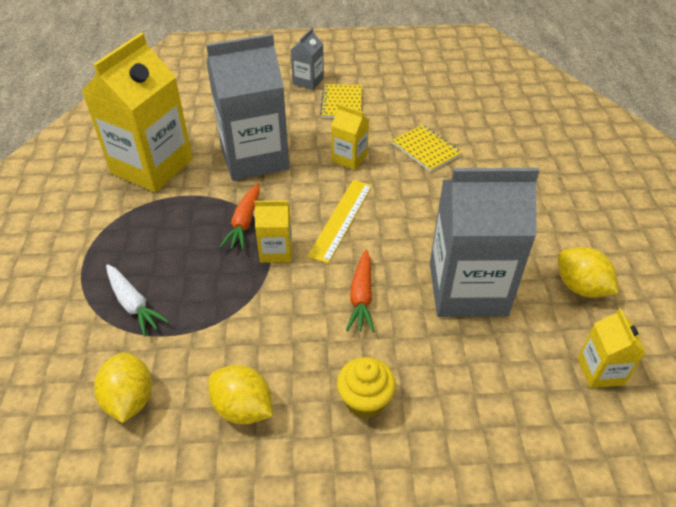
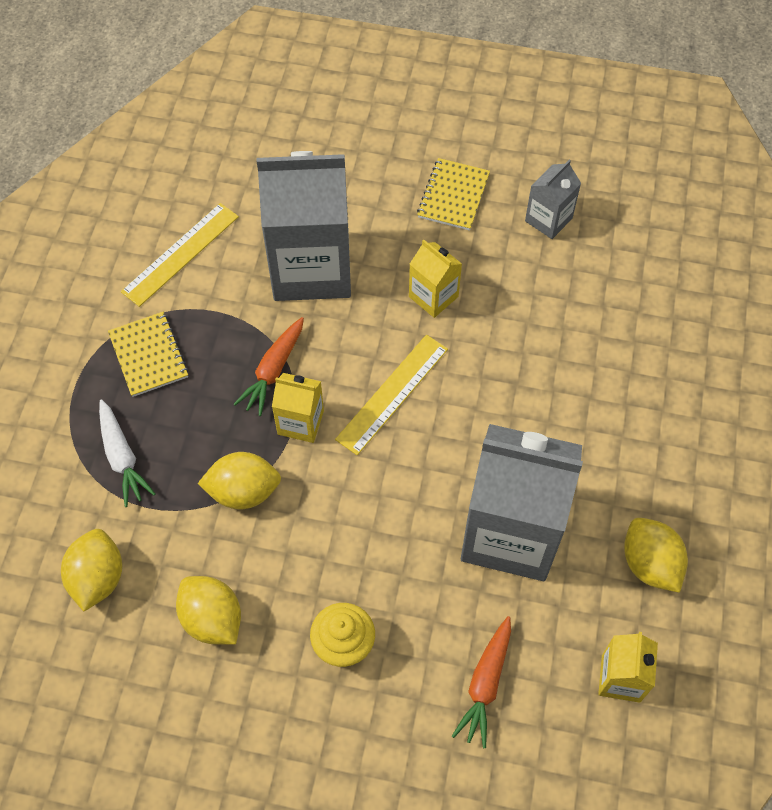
camera: 15 degrees right, 15 degrees up
yellow carton [82,33,193,192] -> yellow ruler [121,203,239,307]
grey carton [291,28,324,90] -> grey carton moved to [525,160,581,239]
orange carrot [346,250,375,333] -> orange carrot moved to [452,616,511,748]
yellow notebook [392,125,462,172] -> yellow notebook moved to [108,312,189,397]
none -> yellow lemon [198,452,281,509]

